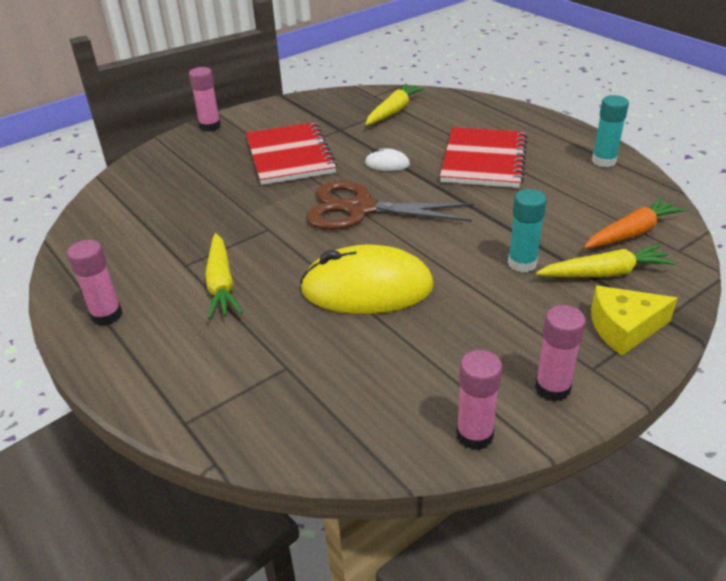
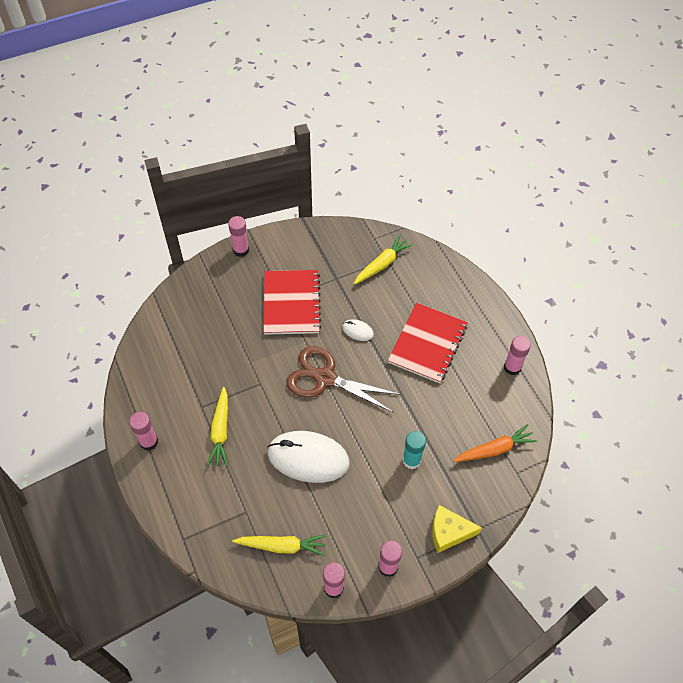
camera: 10 degrees right, 20 degrees up
yellow mouse [300,245,434,314] -> white mouse [267,431,350,483]
yellow carrot [536,245,676,277] -> yellow carrot moved to [232,534,326,556]
turquoise glue stick [592,95,629,167] -> pink glue stick [504,336,531,375]

